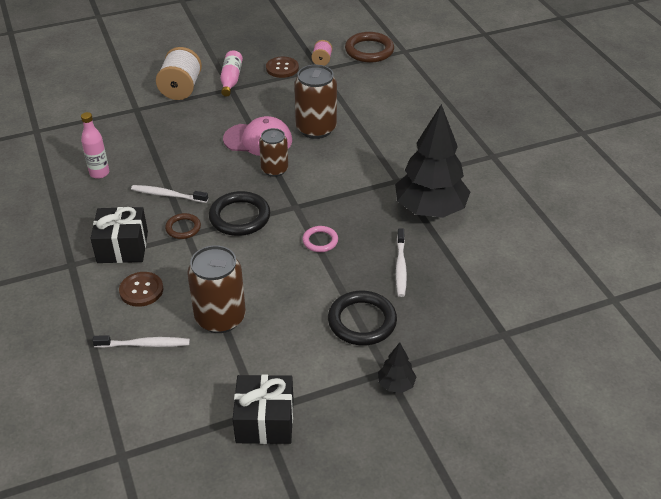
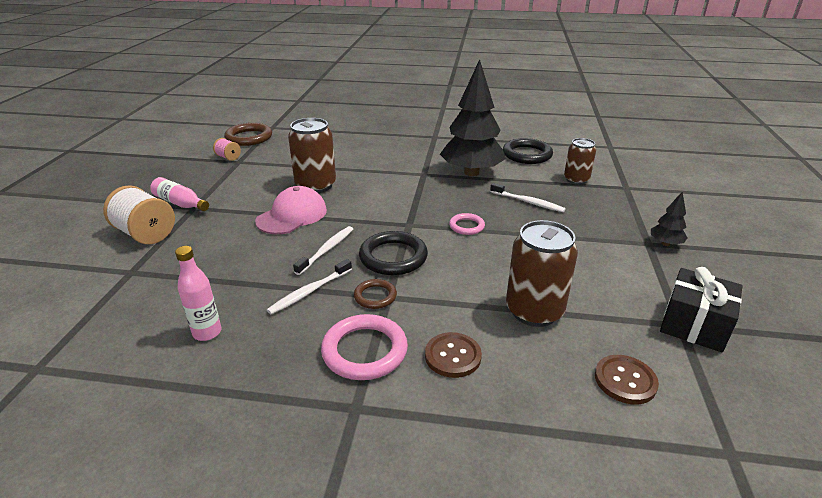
camera: 60 degrees left, 10 degrees down
black gift [90,207,148,263] -> pink ring [321,314,408,380]
white toothbrush [92,335,190,348] -> white toothbrush moved to [293,226,353,275]
brown can [259,128,288,177] -> brown can moved to [564,138,596,185]
brown button [266,57,299,78] -> brown button moved to [595,355,659,404]
black ring [328,291,397,345] -> black ring moved to [503,138,553,164]

